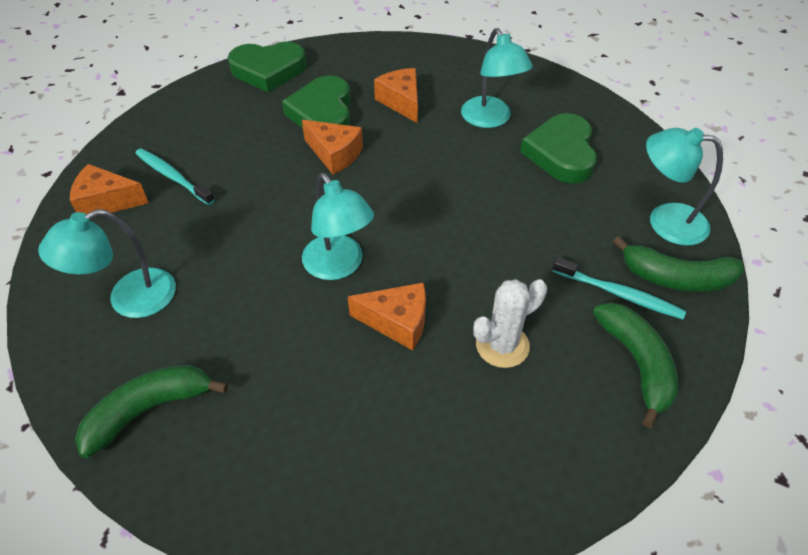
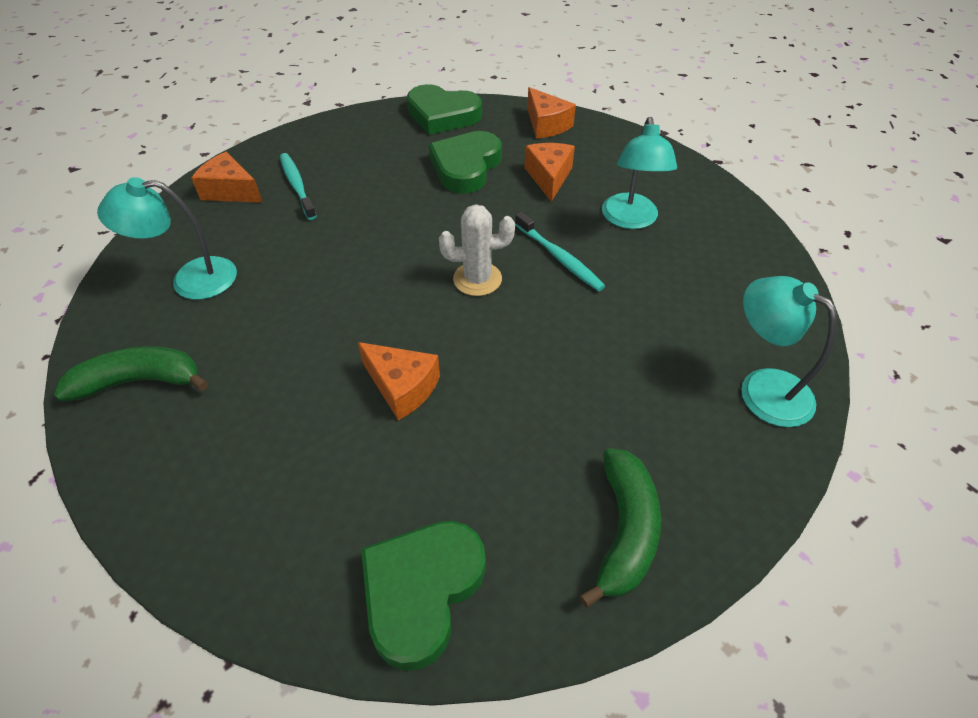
camera: 25 degrees right, 0 degrees up
orange cheese [302,120,363,174] -> orange cheese moved to [527,87,576,139]
turquoise lamp [302,173,374,280] -> none
white cactus [474,279,547,368] -> white cactus moved to [439,204,515,296]
green heart [520,113,597,183] -> green heart moved to [361,521,486,671]
turquoise toothbrush [552,257,686,320] -> turquoise toothbrush moved to [515,212,605,291]
green banana [613,236,744,292] -> none

